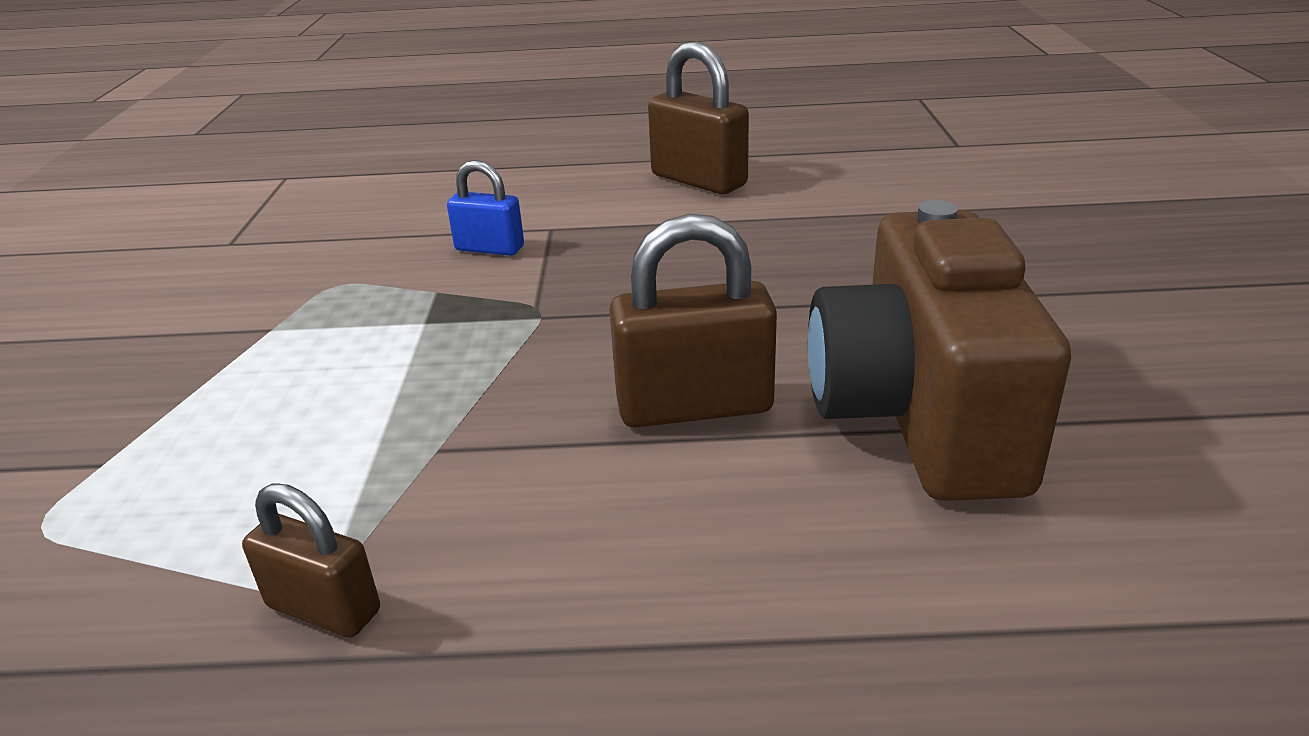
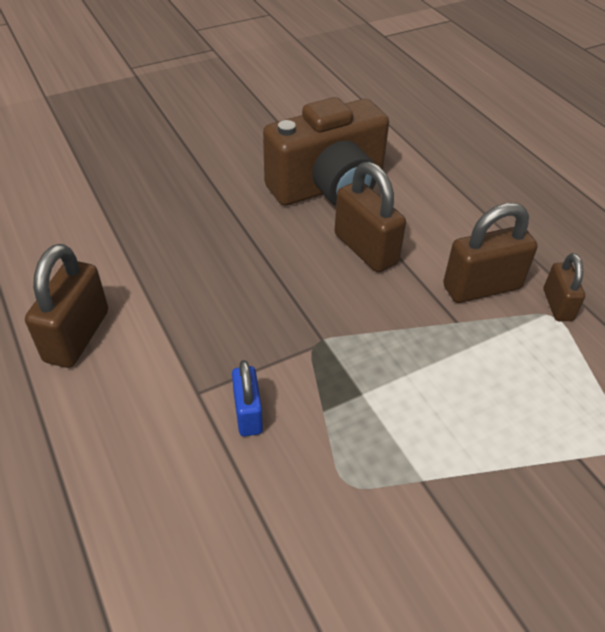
camera: 120 degrees left, 15 degrees up
none -> brown padlock [443,203,537,303]

